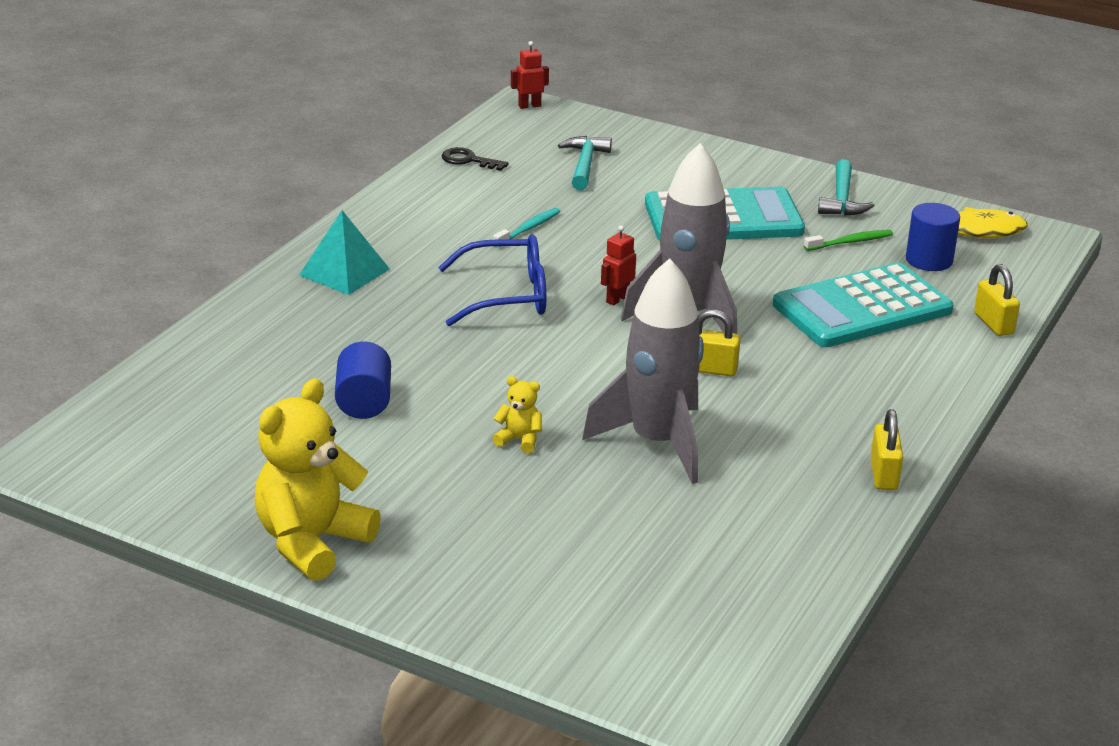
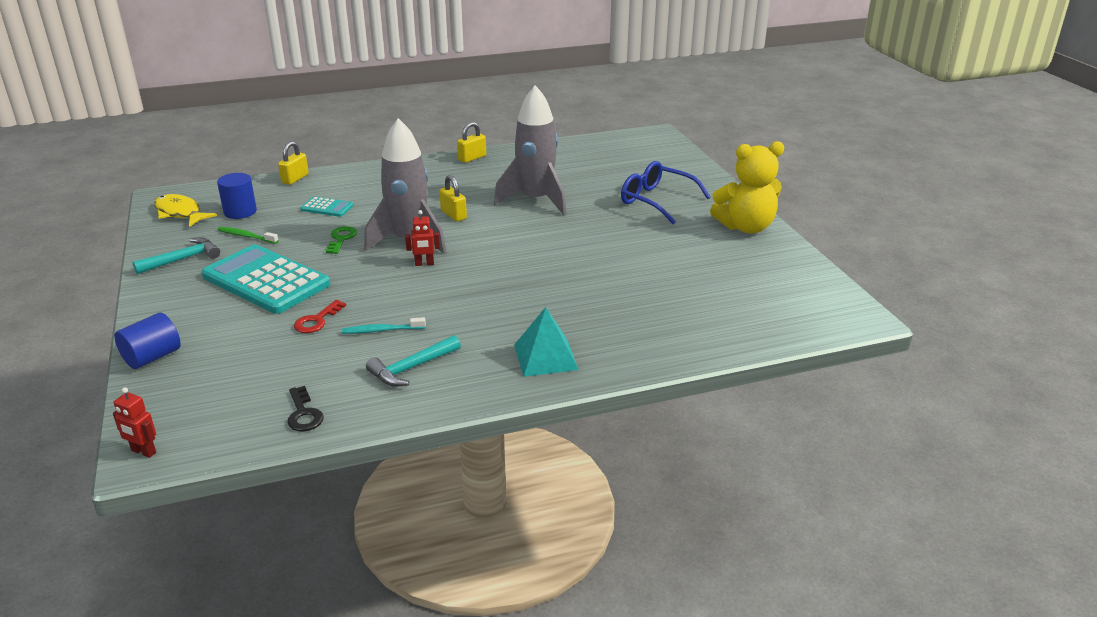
camera: 135 degrees left, 0 degrees up
blue cylinder [335,342,391,419] -> blue cylinder moved to [114,312,181,369]
blue glasses [438,234,546,326] -> blue glasses moved to [621,161,711,224]
yellow teddy bear [493,376,542,453] -> none
turquoise hammer [558,136,612,190] -> turquoise hammer moved to [366,335,461,387]
turquoise calculator [773,263,954,347] -> turquoise calculator [301,197,354,217], size x0.45
none -> red key [294,300,346,333]
none -> green key [326,226,357,254]

